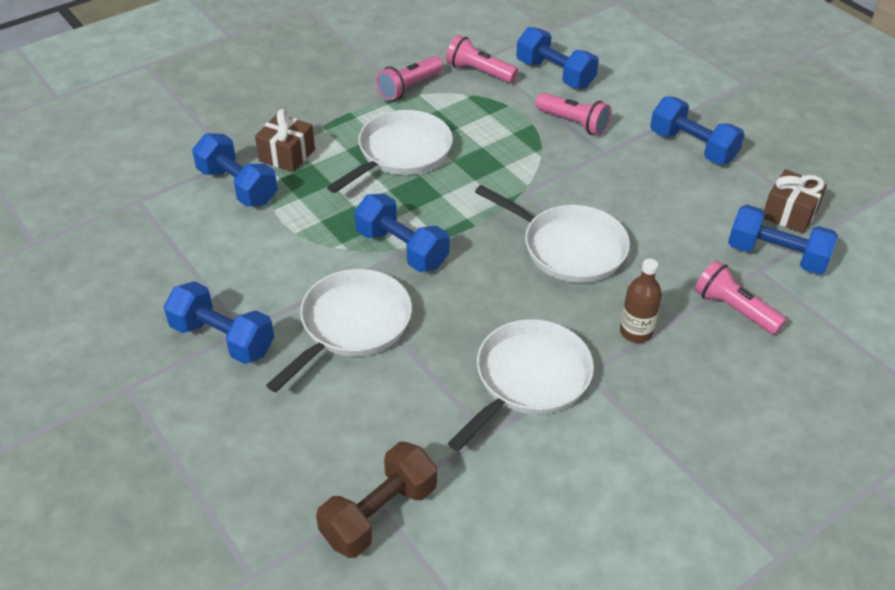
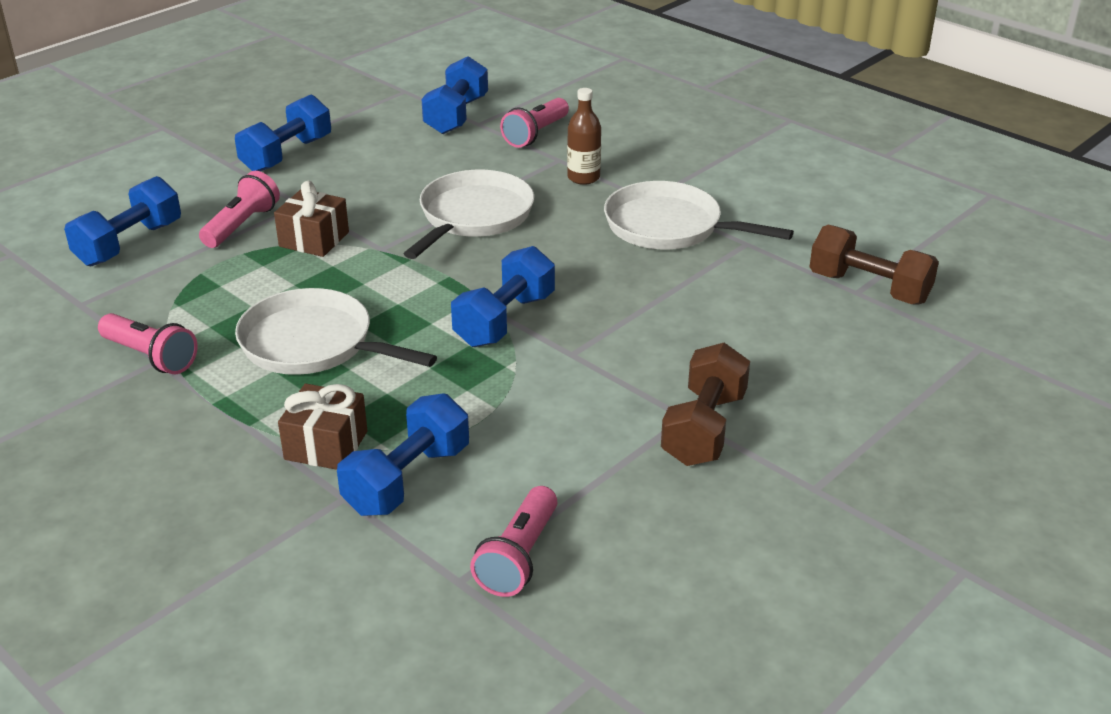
camera: 100 degrees left, 10 degrees down
blue dumbbell [163,281,274,364] -> brown dumbbell [661,343,750,466]
white pan [266,269,412,392] -> none
pink flashlight [446,35,518,83] -> pink flashlight moved to [470,486,557,597]
brown gift [764,169,827,234] -> brown gift moved to [274,181,349,257]

